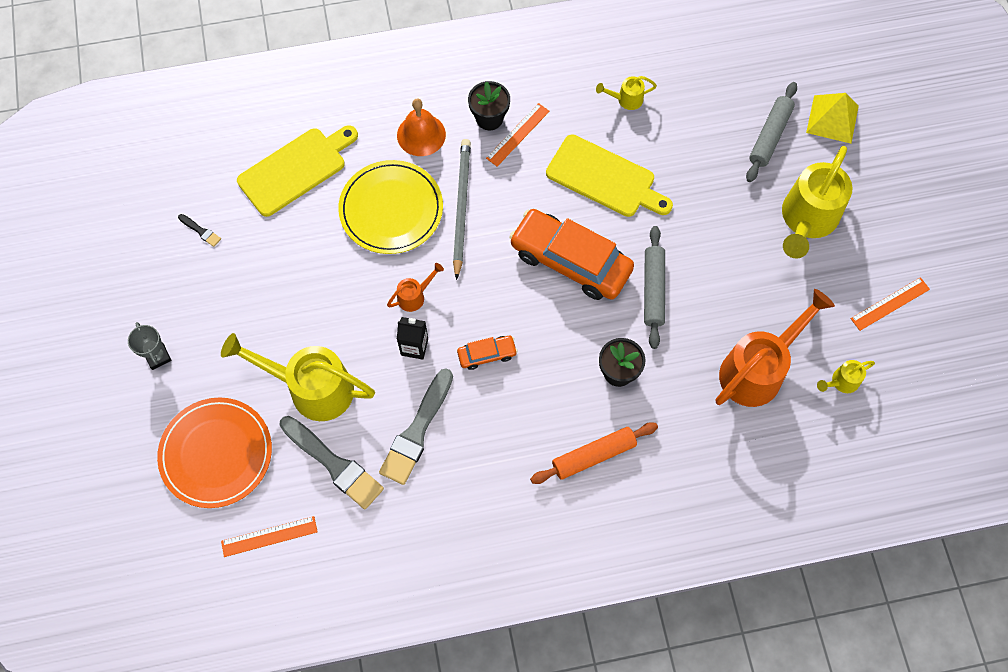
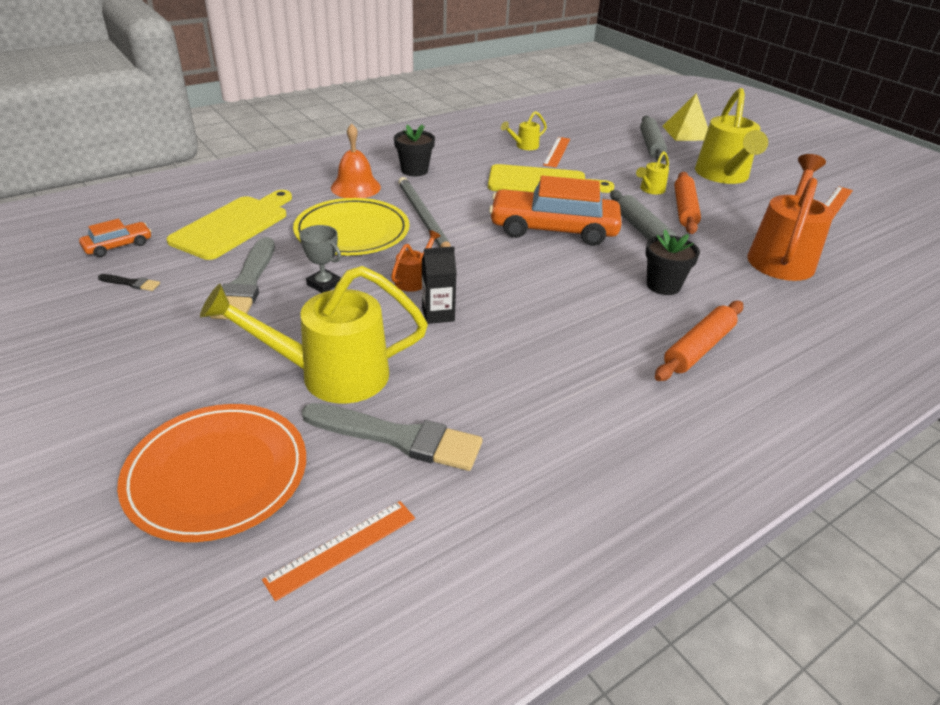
camera: 25 degrees left, 30 degrees down
grey trophy [128,322,171,370] -> grey trophy moved to [300,225,341,293]
grey brush [379,368,453,485] -> grey brush moved to [210,237,275,320]
orange car [457,336,518,370] -> orange car moved to [79,219,152,257]
orange ruler [486,103,550,166] -> orange ruler moved to [543,137,570,168]
yellow watering can [817,360,875,393] -> yellow watering can moved to [636,151,669,194]
none -> orange rolling pin [674,172,701,234]

